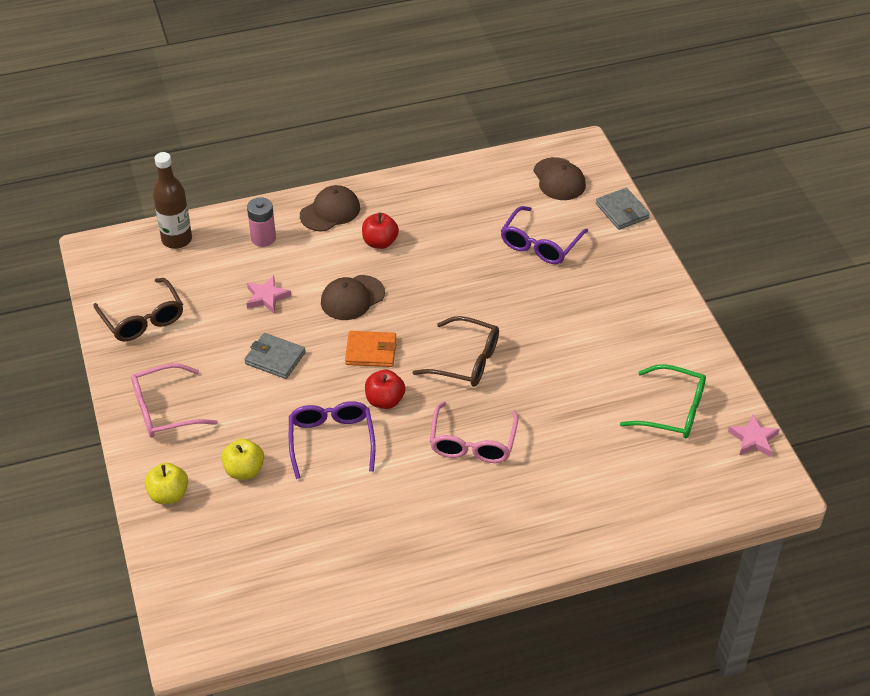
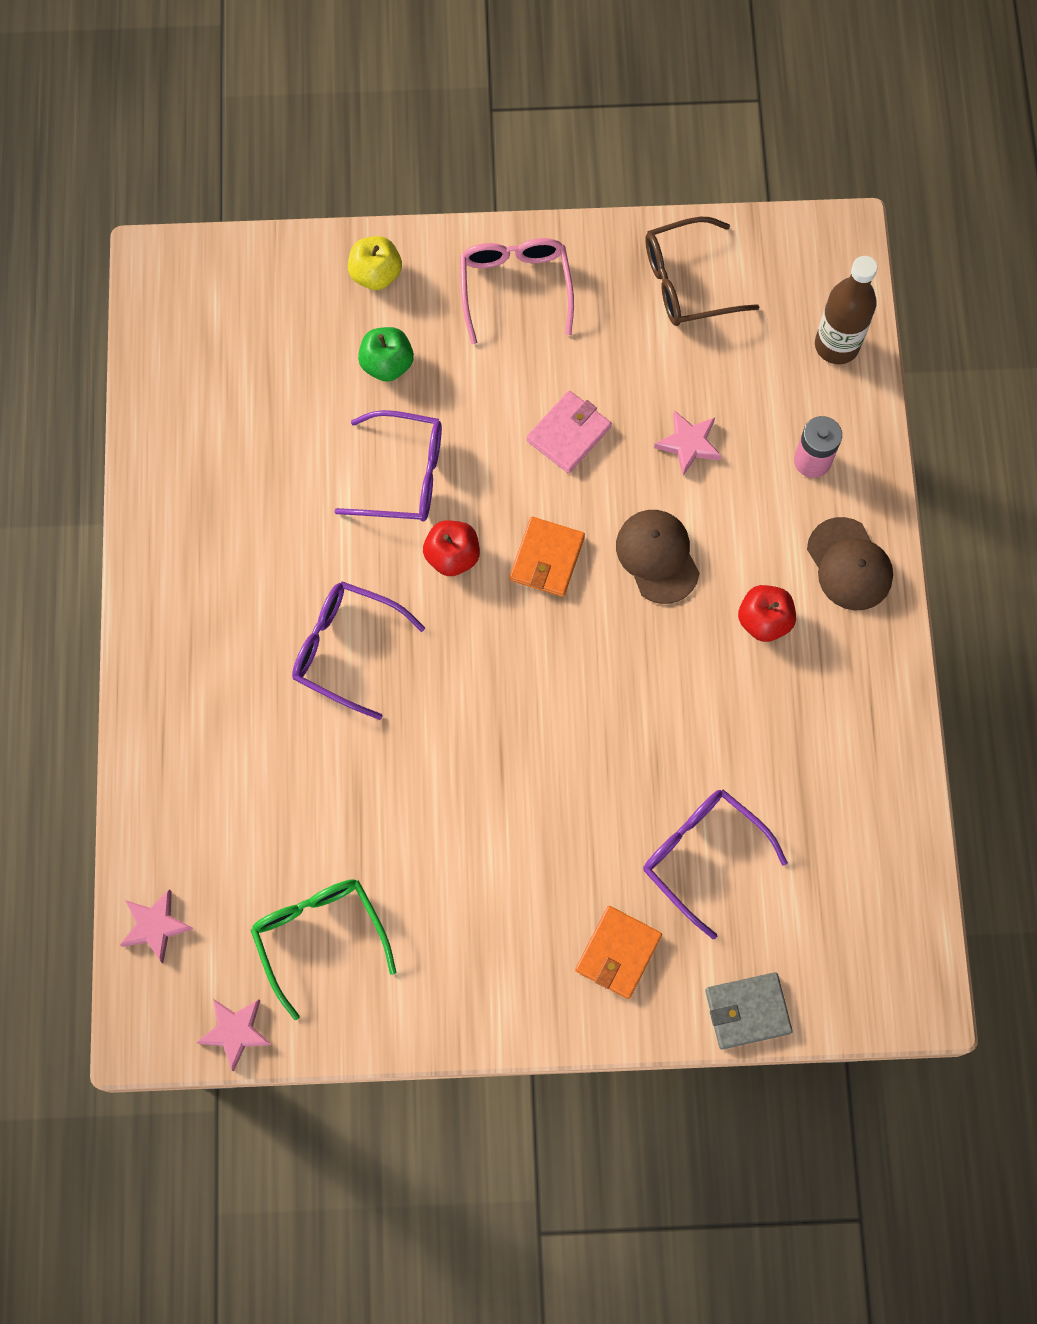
camera: 105 degrees right, 25 degrees up
yellow apple [221,439,264,479] -> green apple [358,327,414,382]
grey wallet [244,333,306,379] -> pink wallet [527,390,612,473]
brown glasses [412,316,499,387] -> none
pink glasses [430,402,518,463] -> purple glasses [292,581,425,720]
brown cap [533,157,586,200] -> none
green glasses [620,364,706,438] -> green glasses turned 120 degrees clockwise [251,879,396,1020]
none -> pink star [120,889,193,963]
none -> orange wallet [575,906,662,999]

